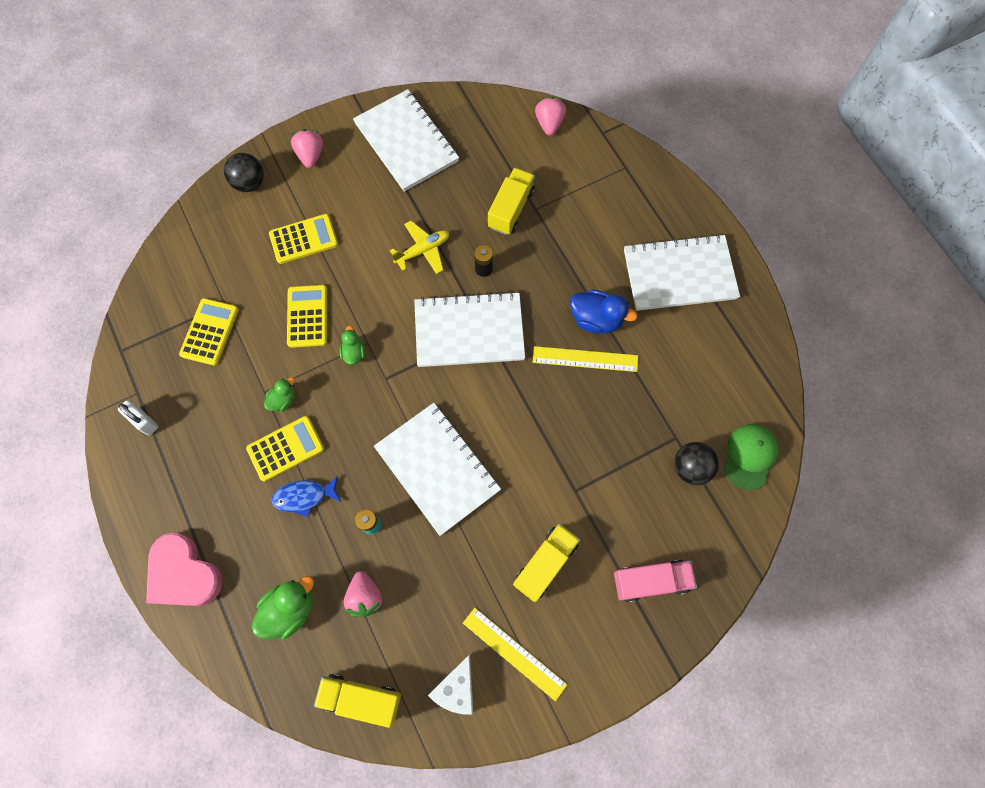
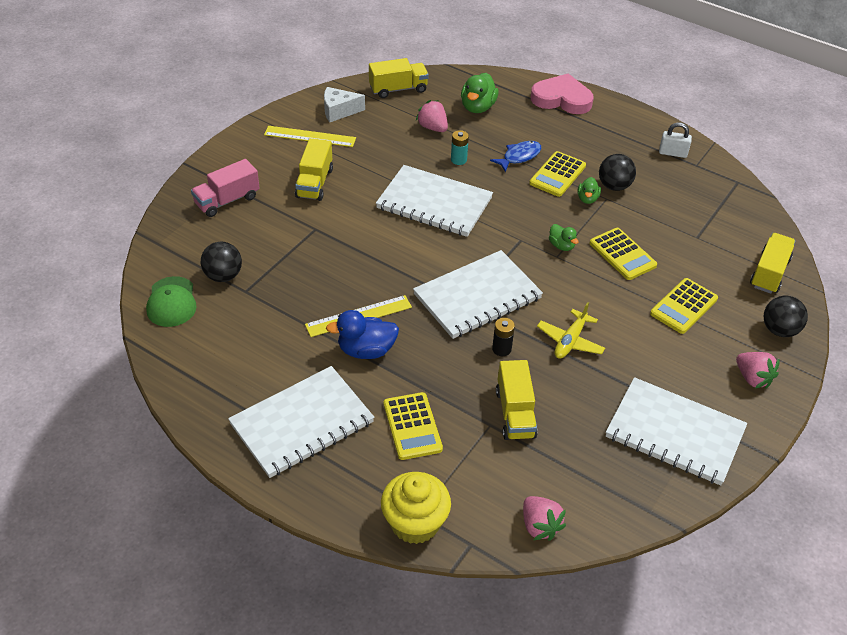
camera: 150 degrees right, 25 degrees down
yellow calculator [179,298,239,366] -> yellow calculator moved to [384,392,443,460]
white cheese [428,654,473,715] -> white cheese turned 90 degrees counterclockwise [324,87,365,122]
none -> yellow cupcake [381,472,451,544]
none -> black ball [599,154,636,191]
none -> yellow truck [750,233,795,294]

